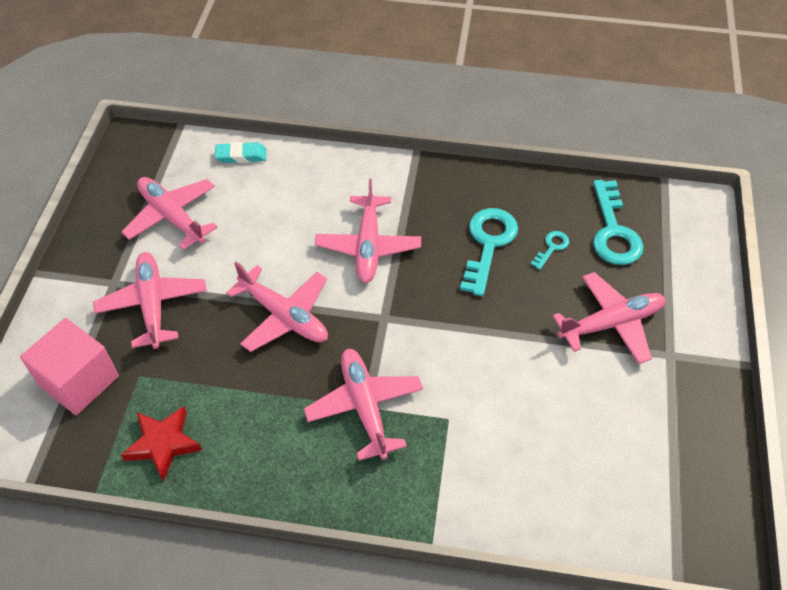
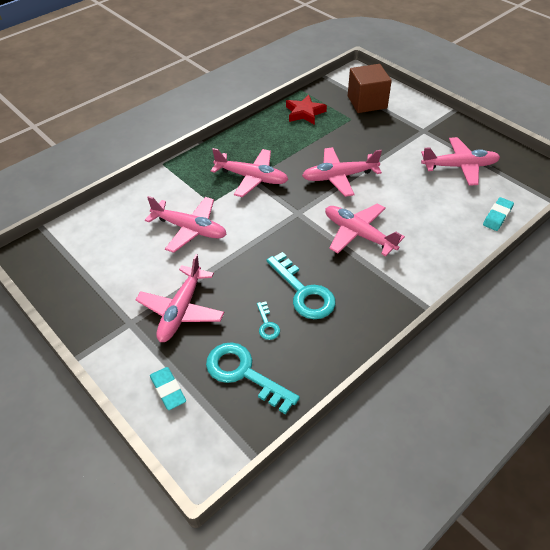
camera: 130 degrees right, 5 degrees down
pink cube [20,318,119,415] -> brown cube [348,64,392,113]
pink plane [93,252,207,349] -> pink plane moved to [145,196,227,253]
none -> turquoise eraser [150,367,186,410]

